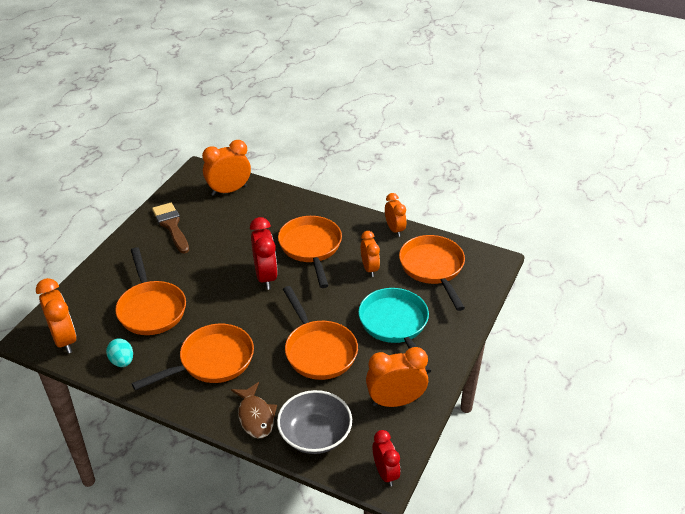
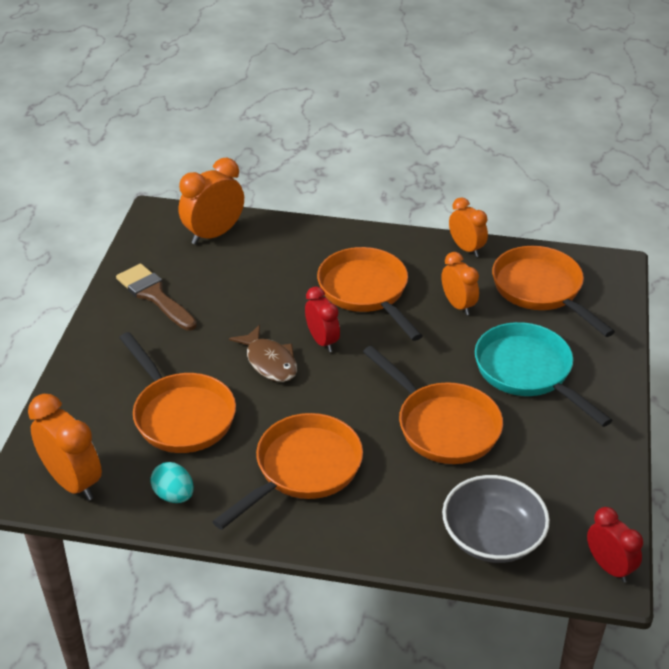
camera: 15 degrees left, 0 degrees up
brown fish [231,382,277,438] -> brown fish moved to [229,325,297,382]
red clock [250,217,278,290] -> red clock [305,286,340,352], size x0.65
orange clock [366,347,428,407] -> none

